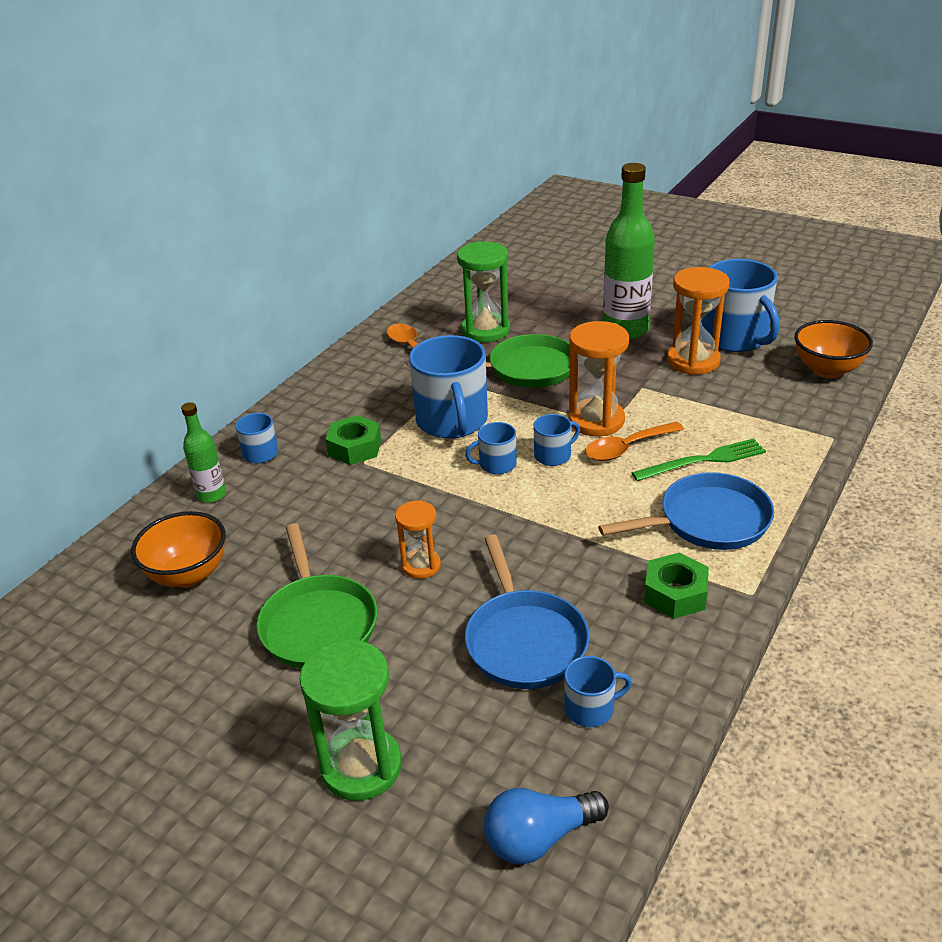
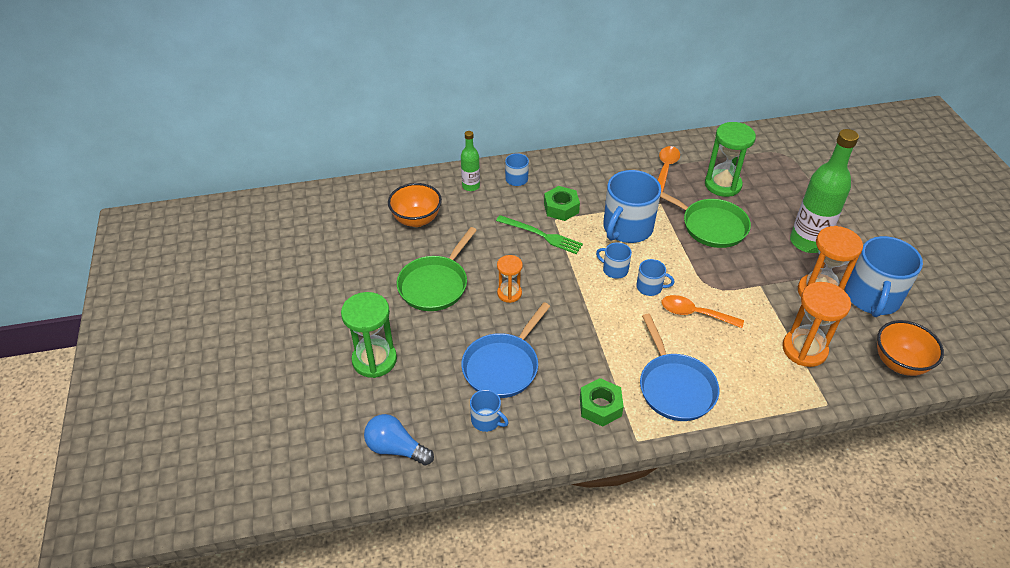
camera: 45 degrees right, 10 degrees up
orange hourglass [568,321,629,436] -> orange hourglass moved to [782,282,851,367]
blue pan [598,472,774,550] -> blue pan turned 45 degrees clockwise [640,314,719,421]
green fork [632,438,766,481] -> green fork moved to [496,215,583,254]

